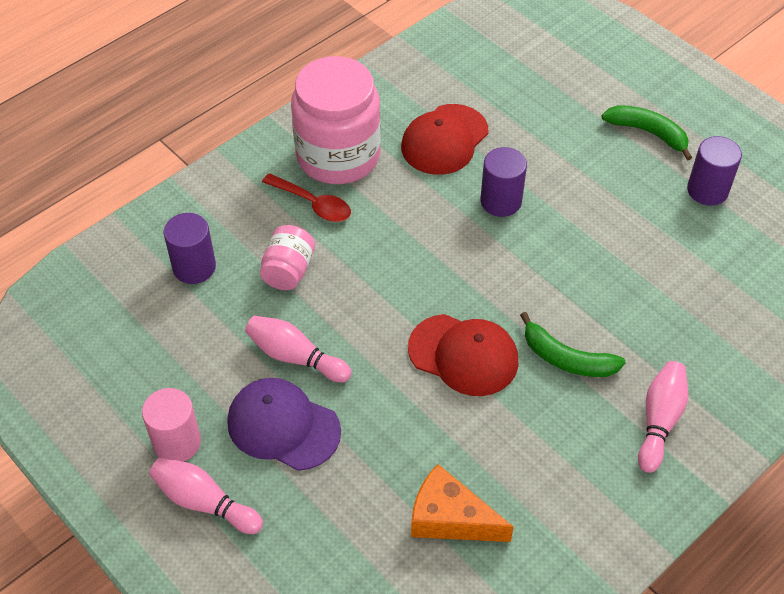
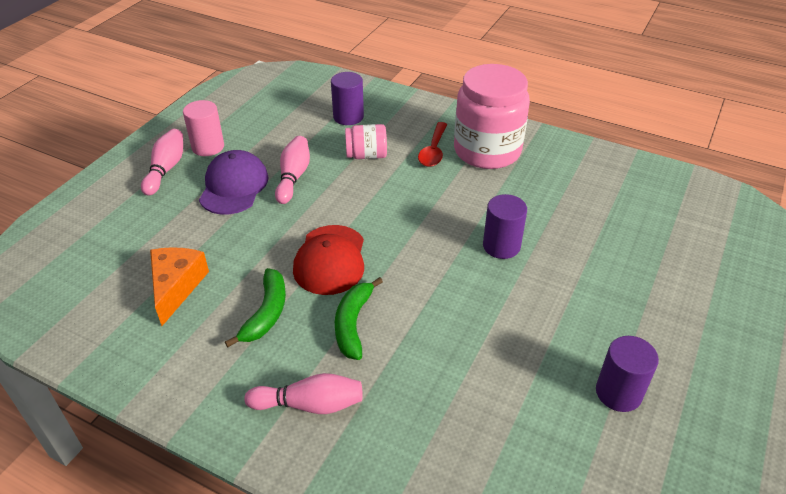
camera: 70 degrees right, 10 degrees down
red cap [401,104,488,175] -> none
green banana [601,105,692,161] -> green banana moved to [225,268,286,347]

